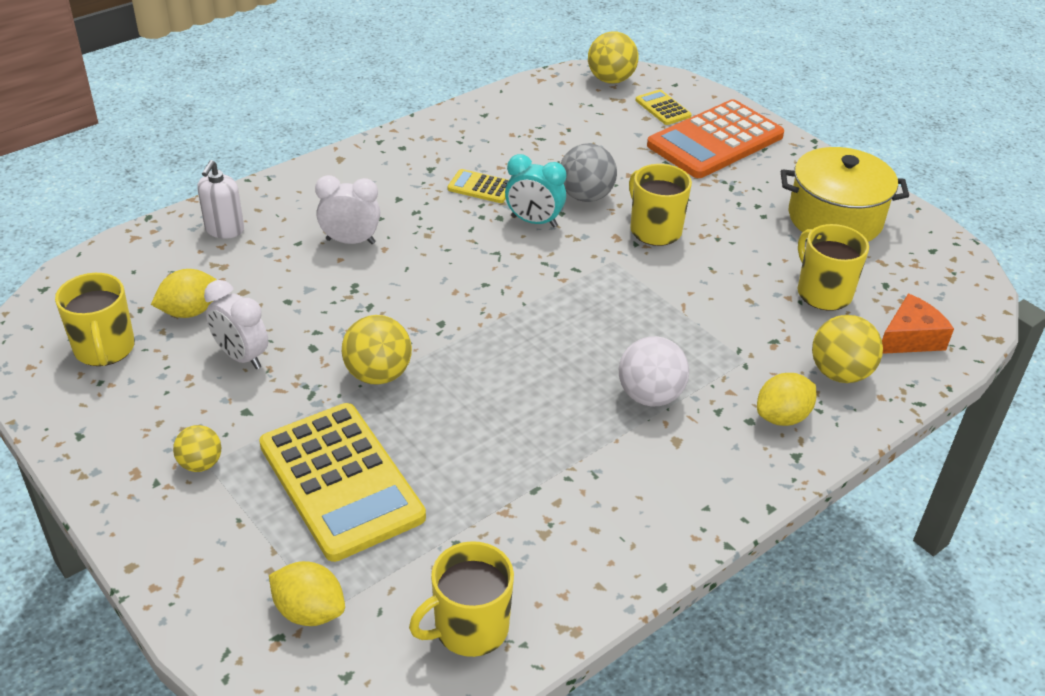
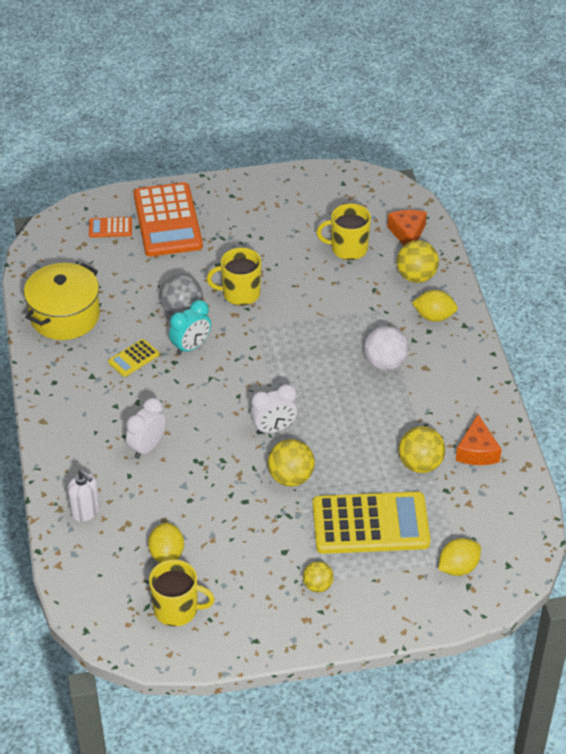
camera: 60 degrees left, 5 degrees up
white clock [204,280,268,369] -> white clock moved to [251,384,298,434]
yellow mug [409,541,514,657] -> none
yellow ball [588,31,638,84] -> yellow ball moved to [399,426,445,473]
yellow calculator [636,89,691,125] -> orange calculator [89,217,132,238]
yellow lemon [757,373,816,426] -> yellow lemon turned 75 degrees counterclockwise [412,290,458,322]
yellow pot [781,147,909,242] -> yellow pot moved to [24,263,100,340]
none -> orange cheese [456,415,502,465]

